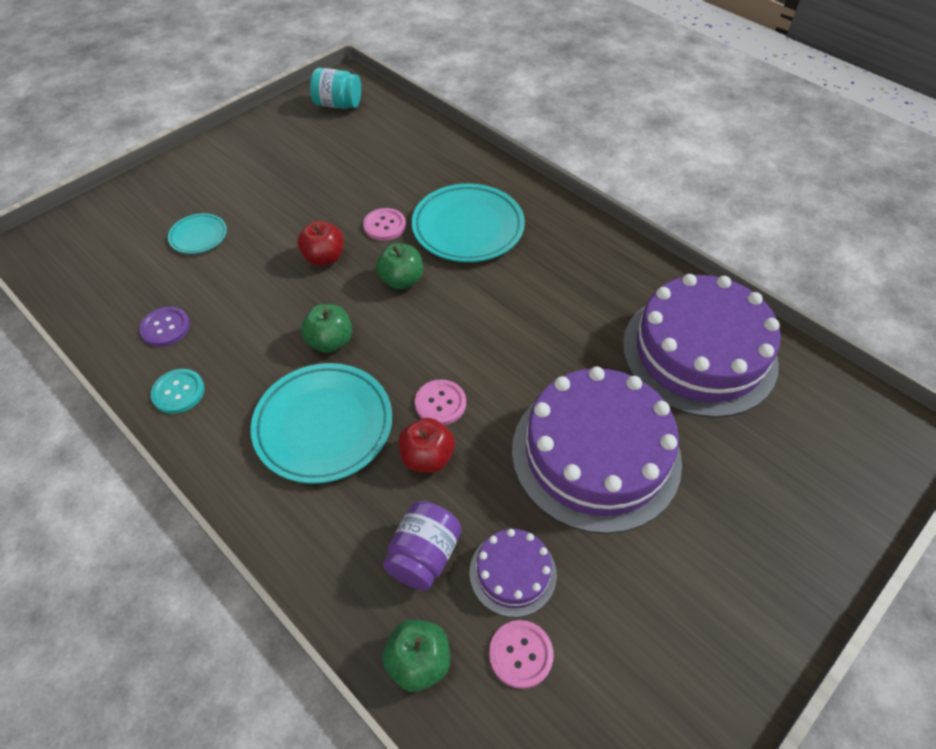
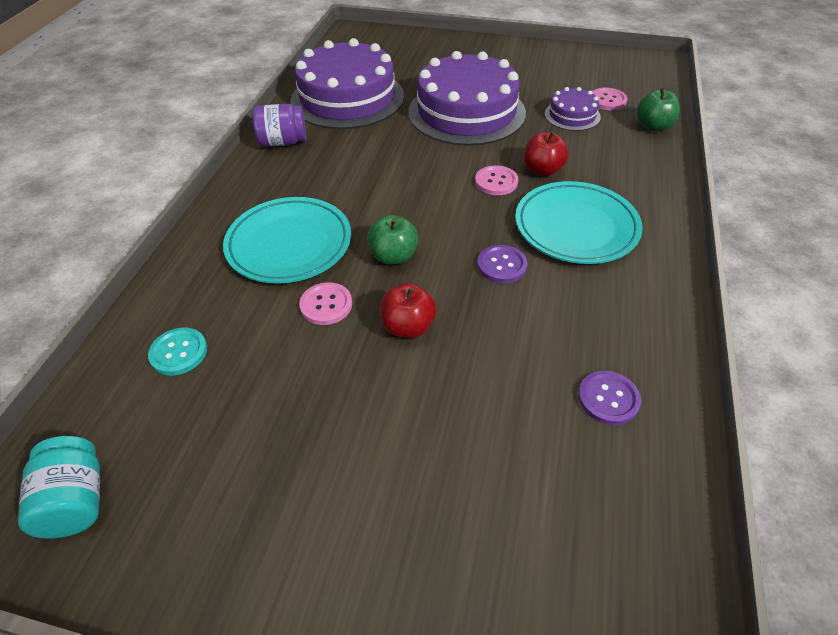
camera: 120 degrees left, 5 degrees down
turquoise button [151,369,205,414] -> turquoise button moved to [148,328,207,375]
turquoise plate [168,213,227,254] -> none
green apple [301,304,352,353] -> purple button [477,245,527,283]
purple jar [383,501,461,590] -> purple jar moved to [253,104,306,147]

